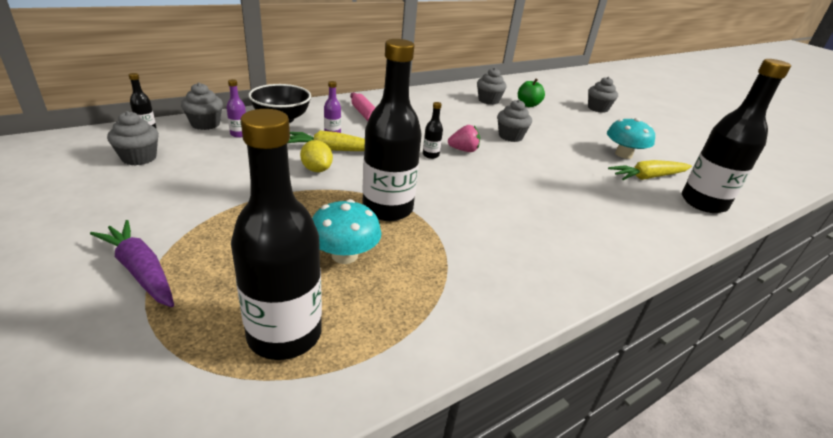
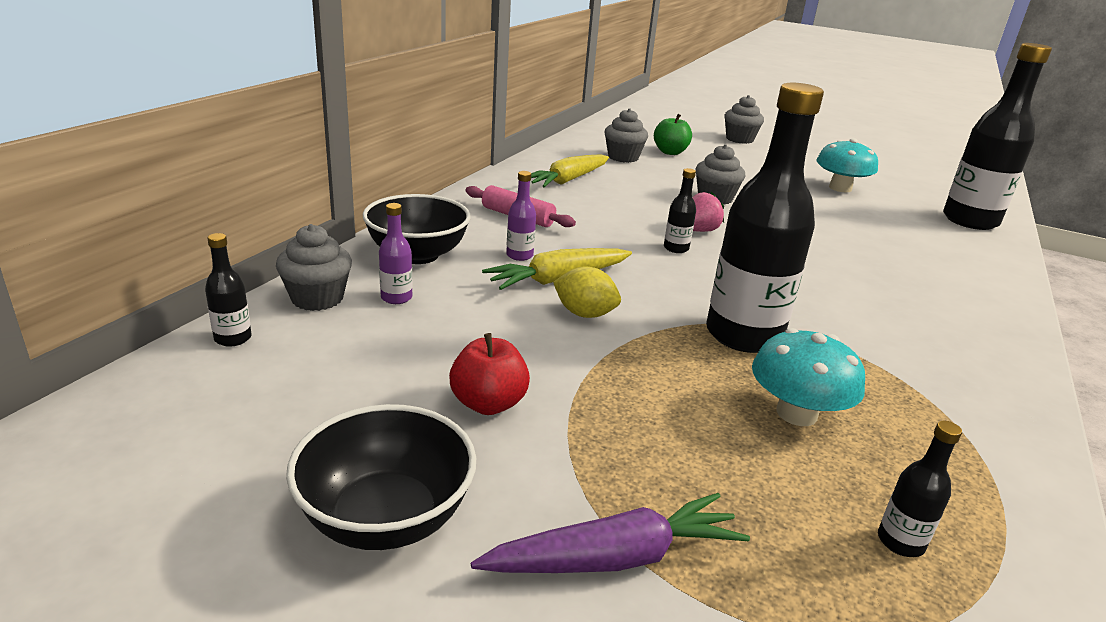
camera: 30 degrees left, 5 degrees down
purple carrot [90,220,174,307] -> purple carrot turned 150 degrees clockwise [471,493,750,573]
grey cupcake [107,111,159,165] -> none
black bottle [231,109,322,360] -> black bottle [878,421,962,557], size x0.41
yellow carrot [608,160,692,180] -> yellow carrot moved to [531,154,609,187]
none -> black bowl [286,404,476,550]
none -> red apple [449,333,530,415]

